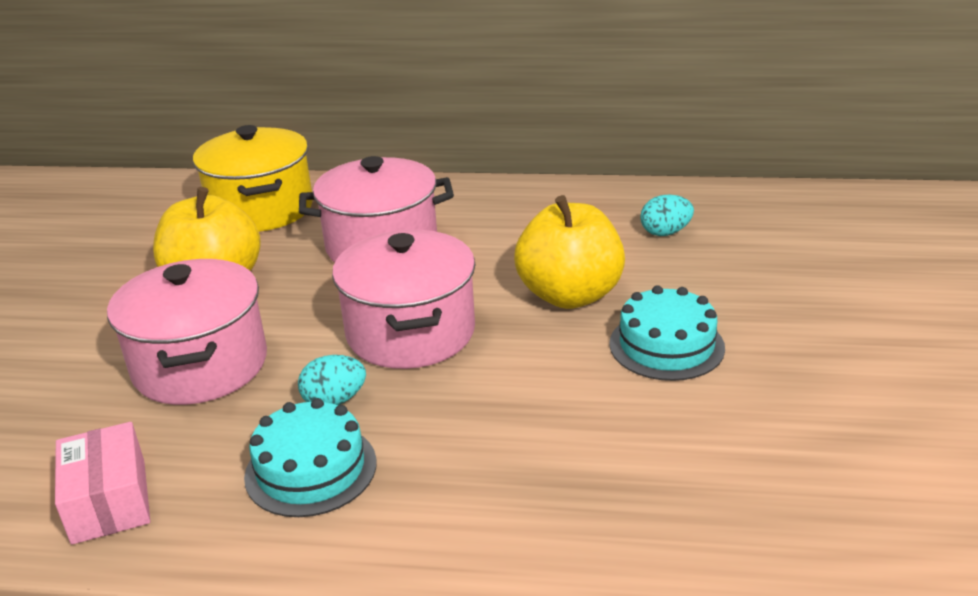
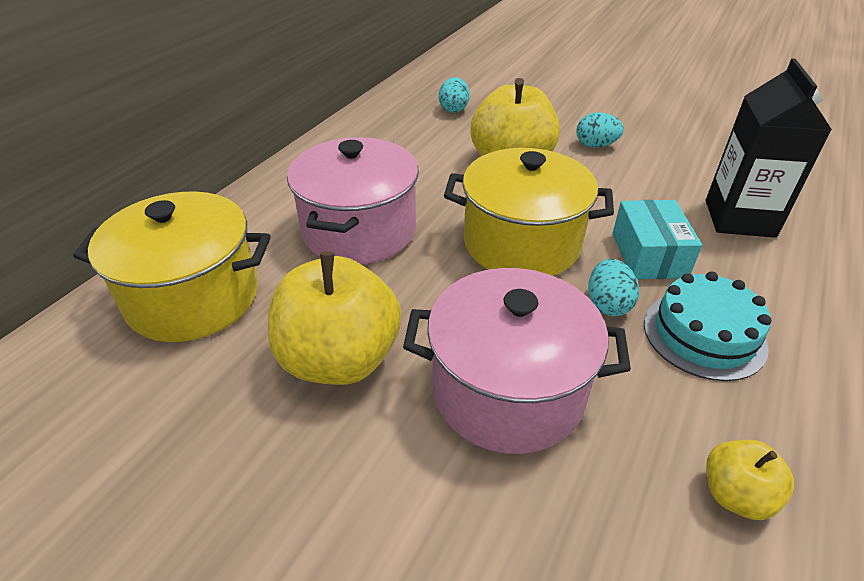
camera: 70 degrees left, 10 degrees up
pink box [55,422,150,545] -> yellow apple [706,440,794,520]
pink pot [332,230,476,369] -> yellow pot [444,148,614,276]
turquoise cake [609,285,725,381] -> turquoise egg [576,112,624,148]
none -> turquoise box [613,200,702,279]
none -> black carton [706,59,832,238]

